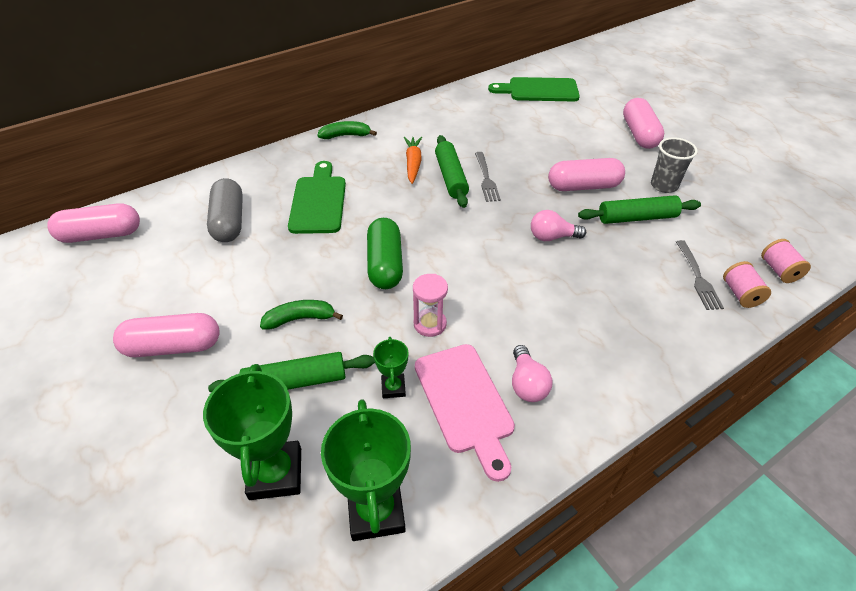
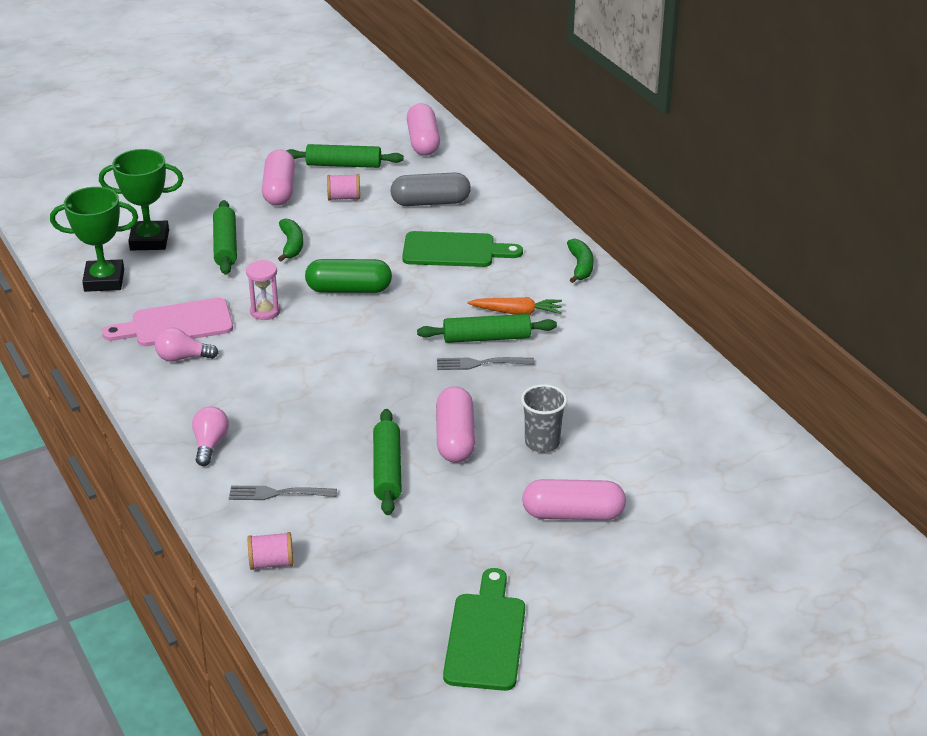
camera: 95 degrees right, 10 degrees down
green trophy [373,337,408,398] -> none
green cutting board [488,77,580,101] -> green cutting board moved to [443,568,525,691]
pink light bulb [531,210,586,241] -> pink light bulb moved to [192,406,229,466]
grey cup [651,137,698,193] -> grey cup moved to [521,384,567,453]
pink spool [723,261,771,308] -> pink spool moved to [327,174,360,201]
none -> green rolling pin [286,144,404,168]

